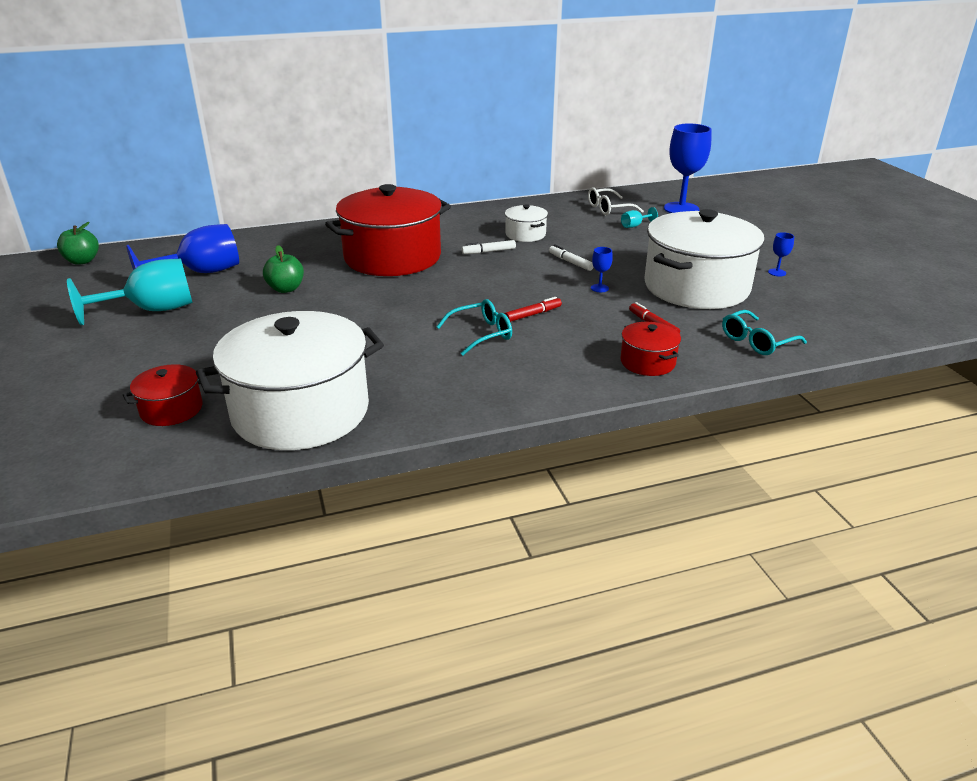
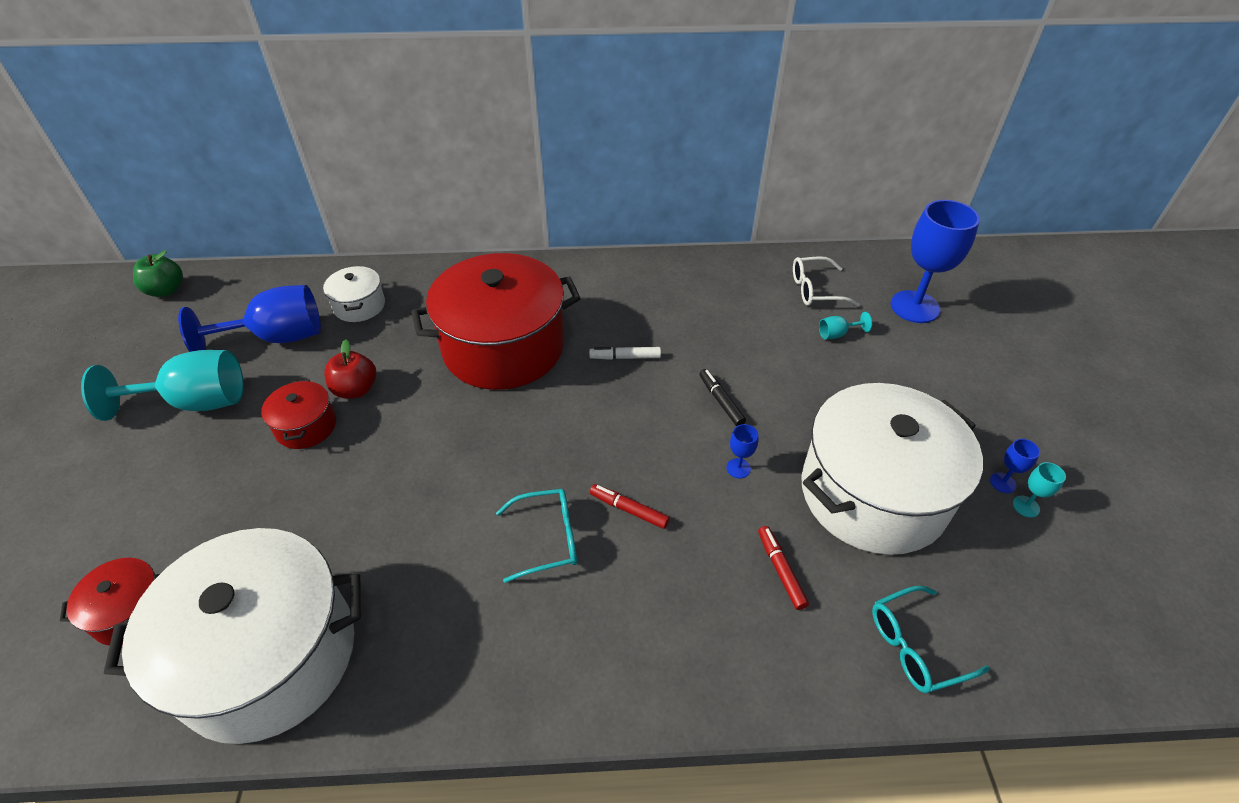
camera: 15 degrees right, 15 degrees up
green apple [263,245,304,293] -> red apple [324,339,376,399]
white pot [505,204,548,242] -> white pot moved to [323,266,385,322]
red marker [505,297,562,322] -> red marker turned 135 degrees counterclockwise [590,484,670,529]
white marker [549,244,593,271] -> black marker [700,369,746,426]
red pot [620,322,681,376] -> red pot moved to [261,379,336,449]
none -> turquoise goblet [1013,462,1066,517]

